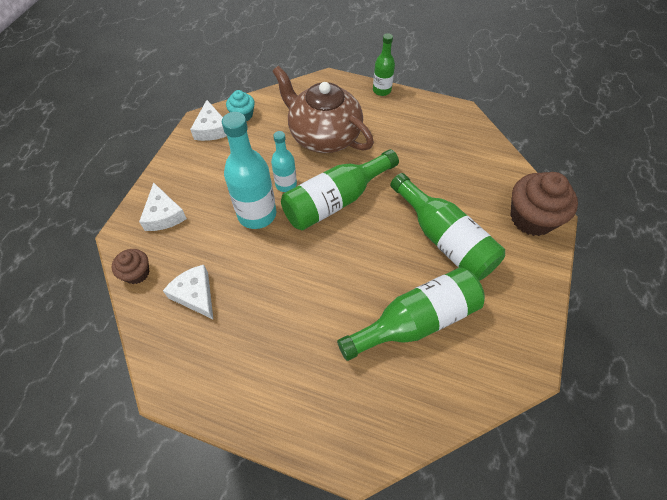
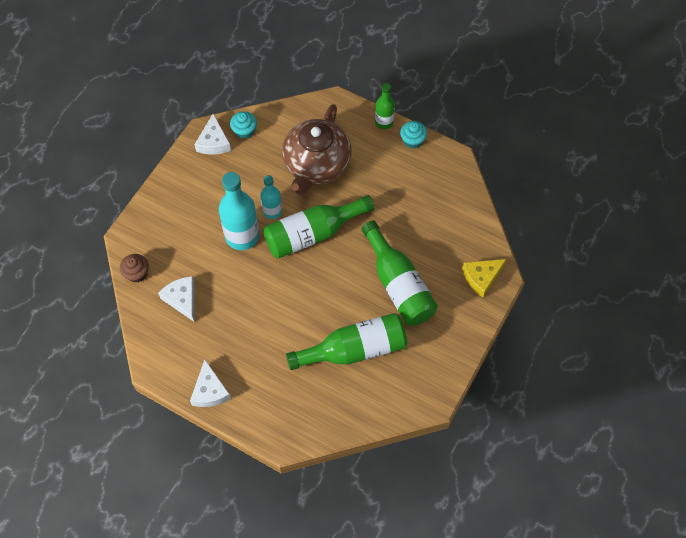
camera: 10 degrees right, 5 degrees up
white cheese [139,182,187,231] -> white cheese moved to [190,359,231,407]
brown teapot [272,66,374,153] -> brown teapot turned 120 degrees counterclockwise [282,104,352,195]
brown cupcake [511,172,578,236] -> yellow cheese [462,259,506,297]
none -> turquoise cupcake [400,121,427,149]

